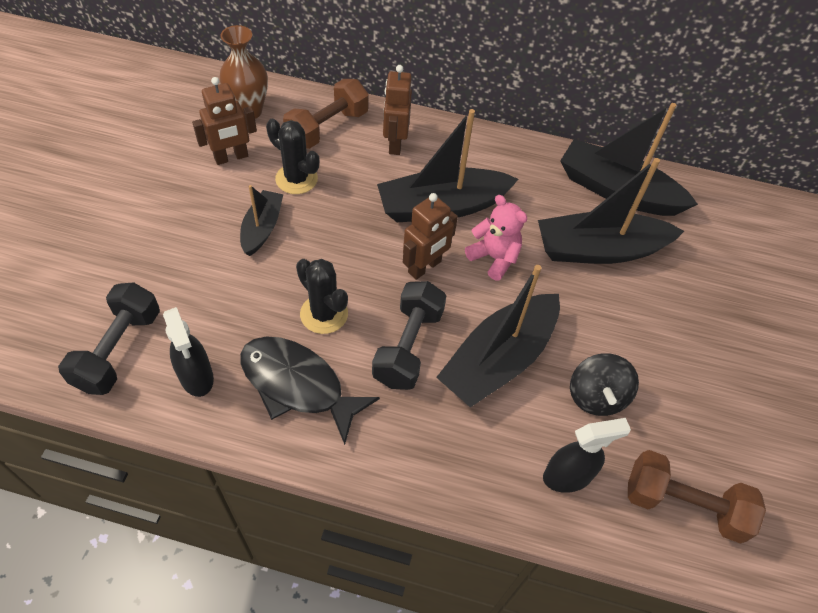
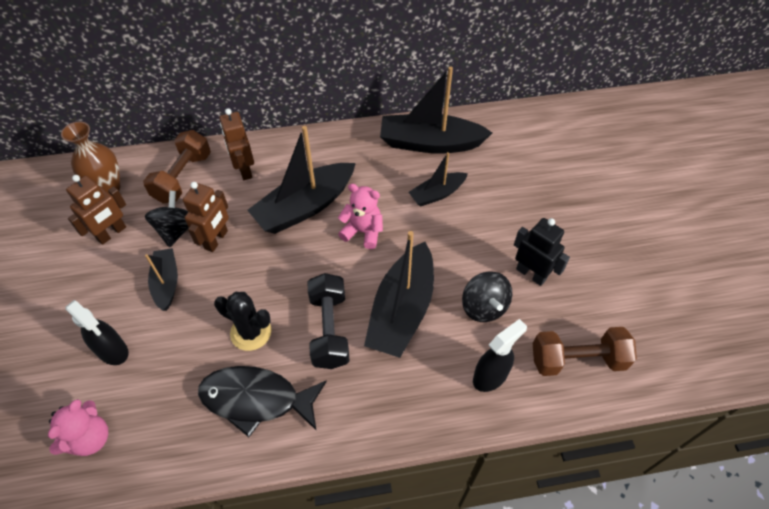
camera: 20 degrees left, 0 degrees up
black dumbbell [58,283,160,395] -> pink teddy bear [48,399,108,456]
black spray bottle [163,307,214,397] -> black spray bottle moved to [65,300,129,365]
black cactus [266,119,319,194] -> black spinning top [145,191,189,247]
brown robot [403,193,458,280] -> brown robot moved to [183,182,229,252]
black boat [538,158,684,264] -> black boat [409,152,468,207], size x0.56
none -> black robot [514,218,570,286]

